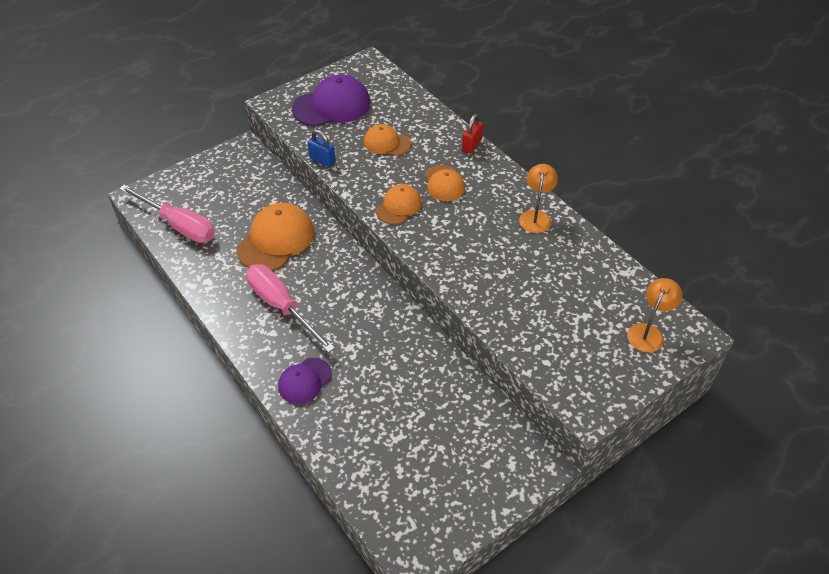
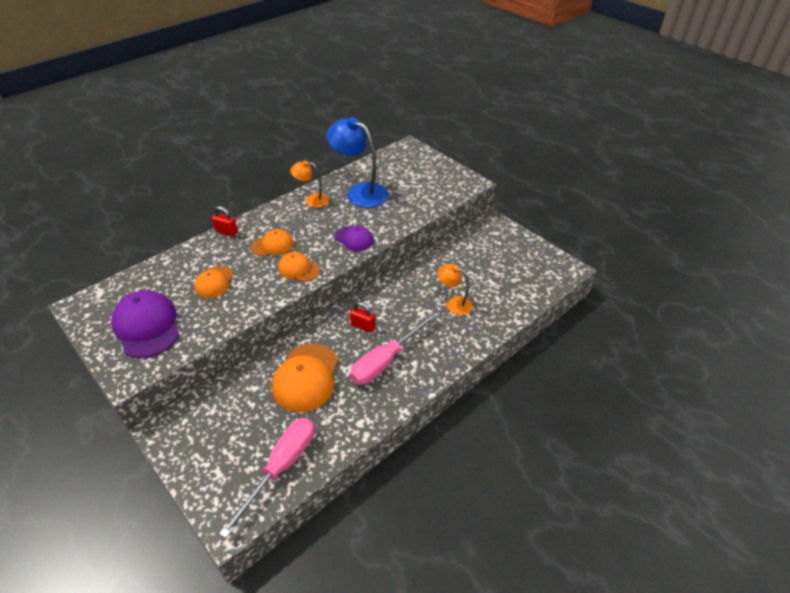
camera: 95 degrees left, 5 degrees down
orange cap [236,203,314,271] -> orange cap turned 105 degrees counterclockwise [272,344,338,412]
purple cap [278,358,332,404] -> purple cap moved to [335,226,374,251]
blue padlock [307,129,336,167] -> none
orange lamp [627,278,682,352] -> orange lamp moved to [438,264,473,315]
none -> blue lamp [326,117,388,208]
none -> red padlock [350,302,375,333]

